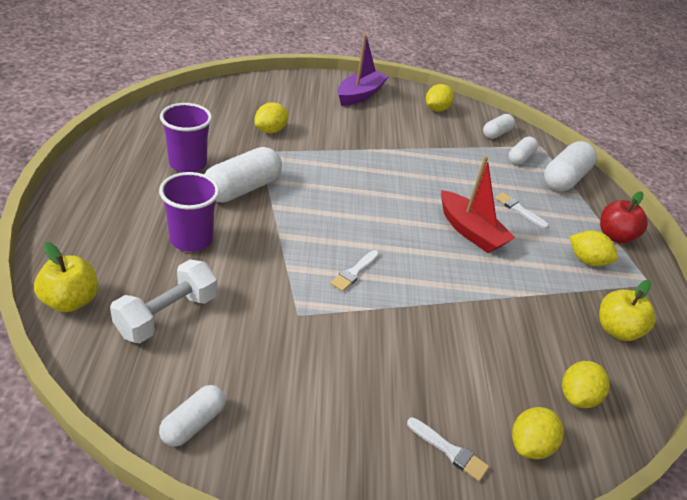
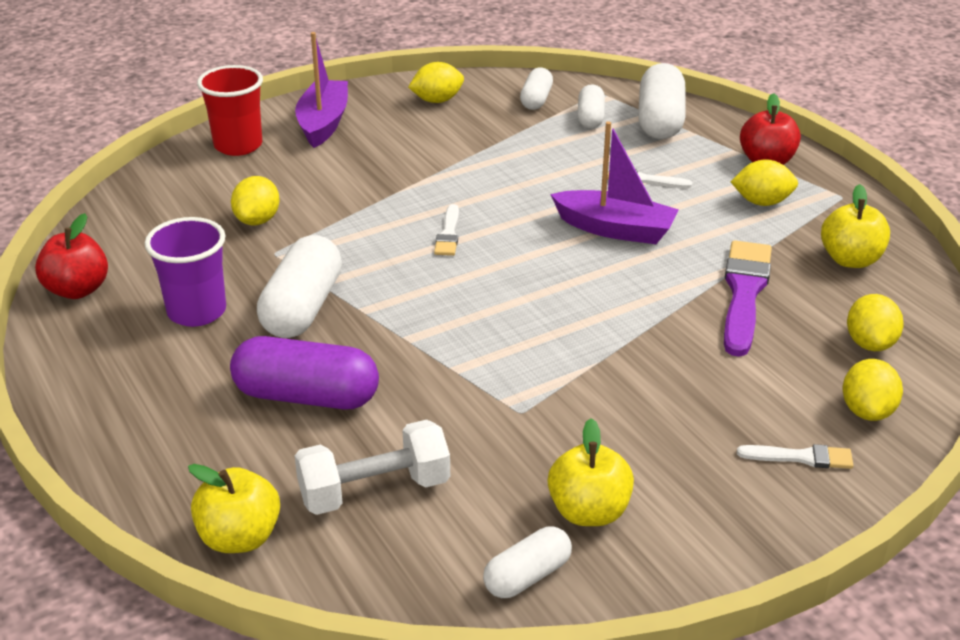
camera: 25 degrees left, 5 degrees down
white dumbbell [110,259,217,343] -> white dumbbell turned 60 degrees clockwise [295,420,450,515]
purple cup [159,172,220,252] -> purple capsule [230,336,379,409]
white capsule [159,385,226,446] -> white capsule turned 45 degrees clockwise [483,527,572,598]
white brush [330,250,379,292] -> white brush moved to [434,204,459,256]
yellow lemon [426,84,454,112] -> yellow lemon turned 60 degrees clockwise [408,62,464,103]
red boat [441,156,515,253] -> purple boat [550,121,679,244]
none -> red apple [35,213,108,299]
none -> red cup [197,65,263,156]
none -> yellow apple [548,418,634,526]
none -> purple brush [724,240,772,357]

